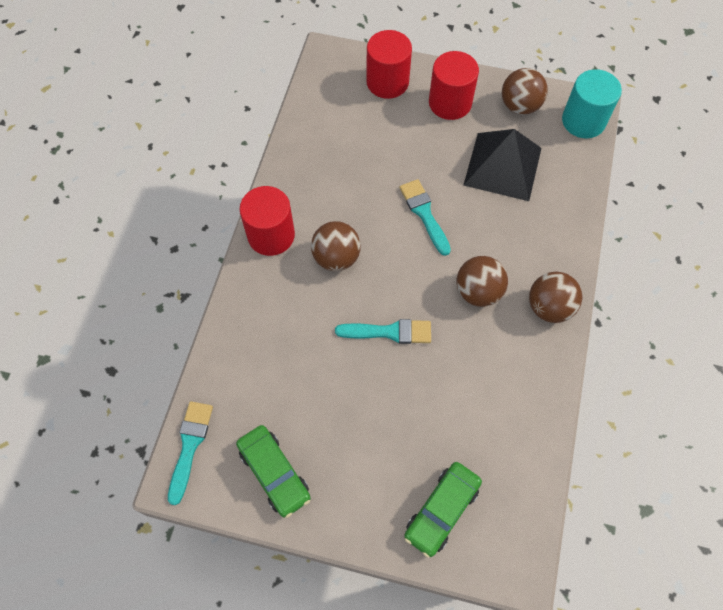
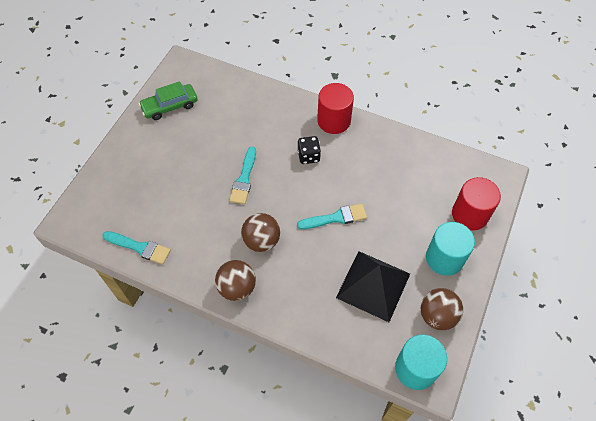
camera: 100 degrees right, 5 degrees down
turquoise brush [168,401,213,505] -> turquoise brush moved to [103,231,171,264]
brown ball [311,221,361,271] -> black dice [298,136,321,164]
green car [404,462,482,558] -> none
red cylinder [429,51,479,120] -> turquoise cylinder [426,222,475,276]

